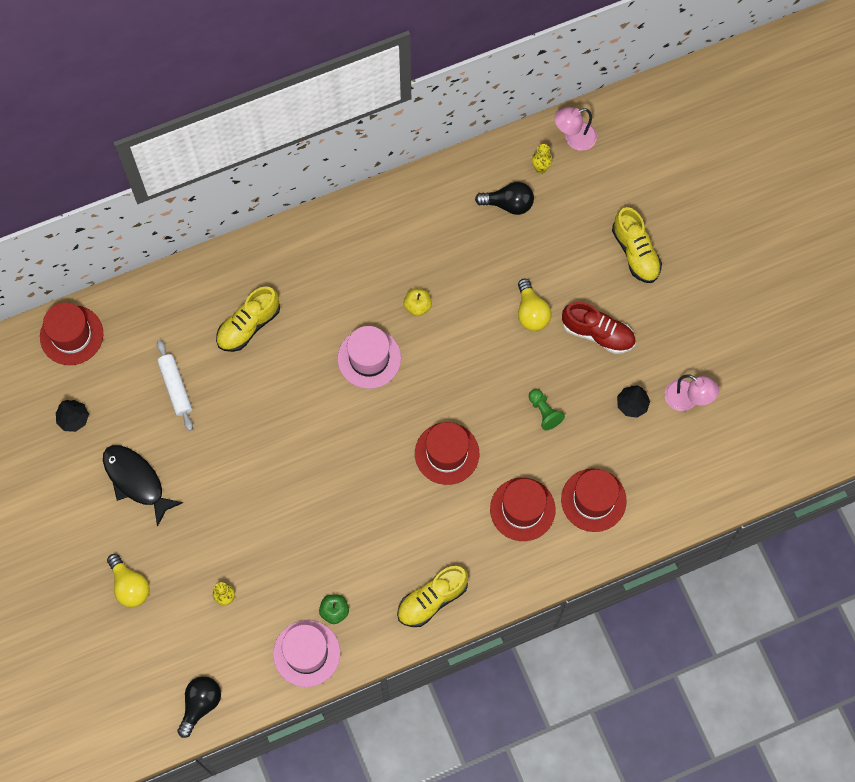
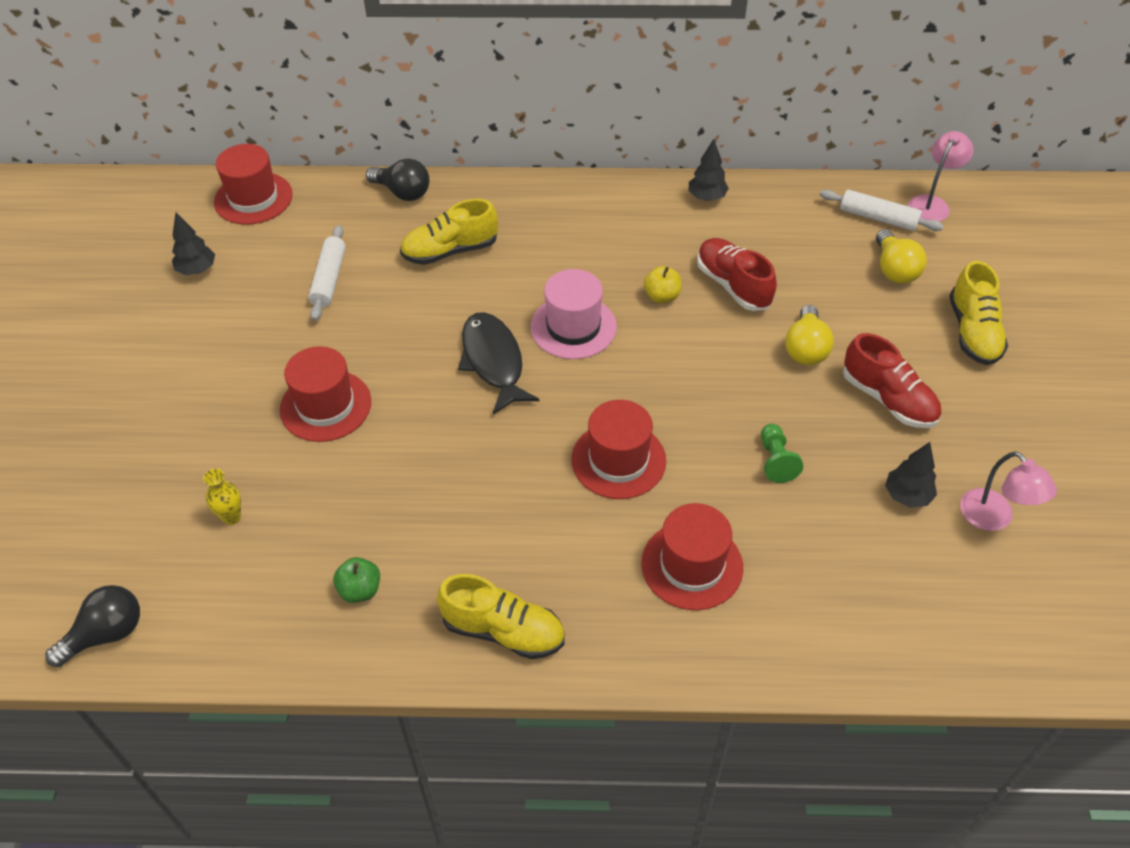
camera: 25 degrees right, 20 degrees down
black fish [103,445,183,527] -> black fish moved to [458,312,540,414]
yellow light bulb [107,554,150,607] -> yellow light bulb moved to [876,229,927,284]
pink hat [273,620,340,687] -> none
yellow shoe [397,565,468,627] -> yellow shoe turned 150 degrees counterclockwise [437,574,564,659]
black light bulb [475,182,534,215] -> black light bulb moved to [366,159,429,201]
yellow vase [532,144,552,174] -> white rolling pin [820,190,944,231]
pink lamp [554,107,597,151] -> pink lamp turned 120 degrees clockwise [908,131,974,222]
red hat [561,468,627,532] -> red hat moved to [280,346,371,442]
none -> black tree [689,139,729,201]
none -> red shoe [697,238,777,311]

